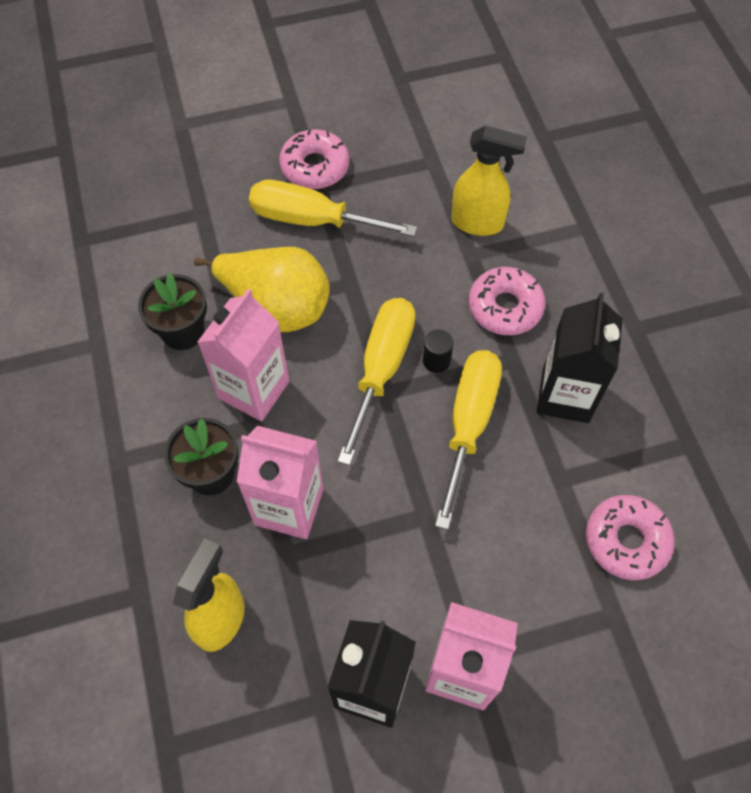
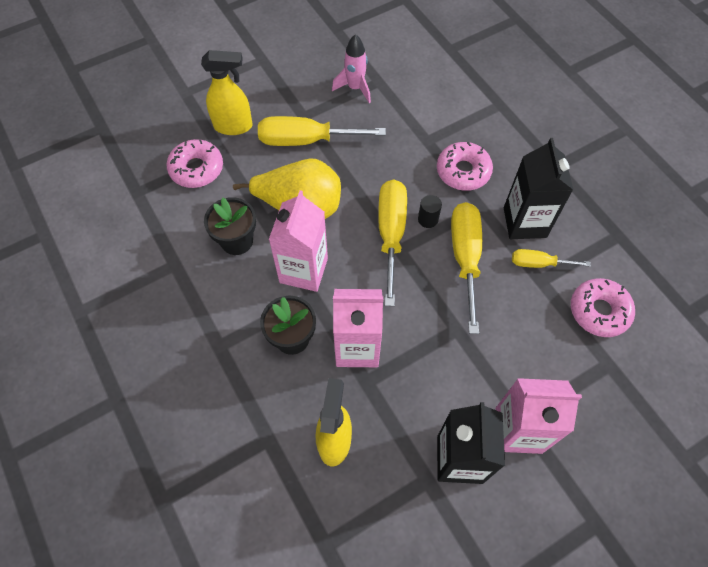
camera: 15 degrees left, 0 degrees up
pink donut [279,129,350,189] -> pink donut moved to [166,139,223,188]
yellow spray bottle [451,126,527,236] -> yellow spray bottle moved to [201,50,253,135]
none -> pink rocket [332,34,371,103]
none -> yellow screwdriver [512,249,591,268]

